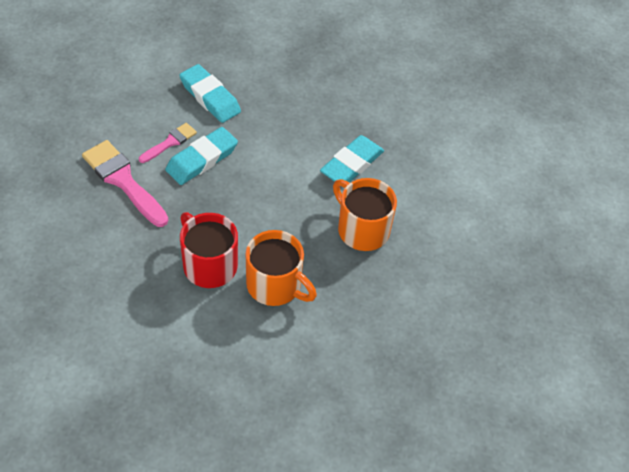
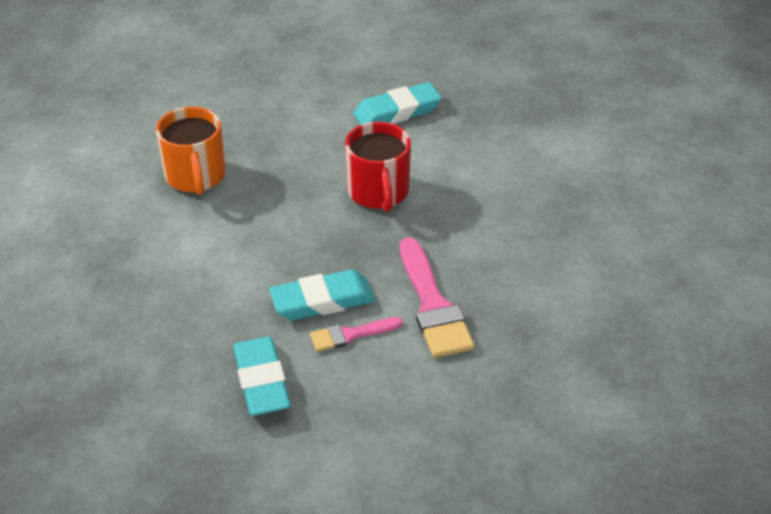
camera: 150 degrees left, 10 degrees down
orange mug [246,230,317,306] -> none
turquoise eraser [320,135,384,182] -> turquoise eraser moved to [353,82,442,125]

